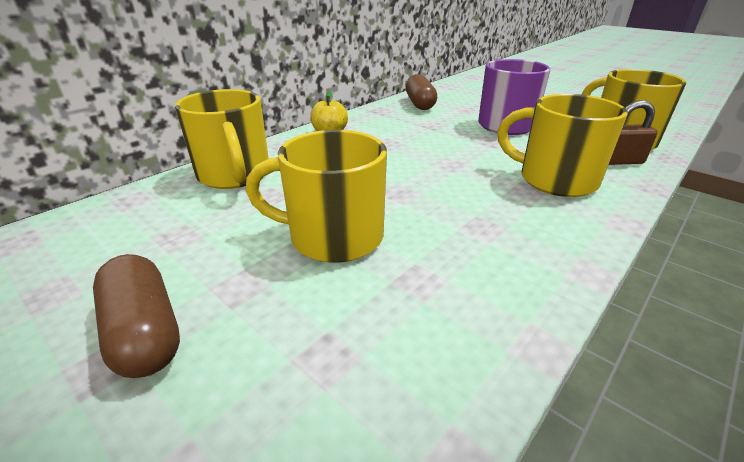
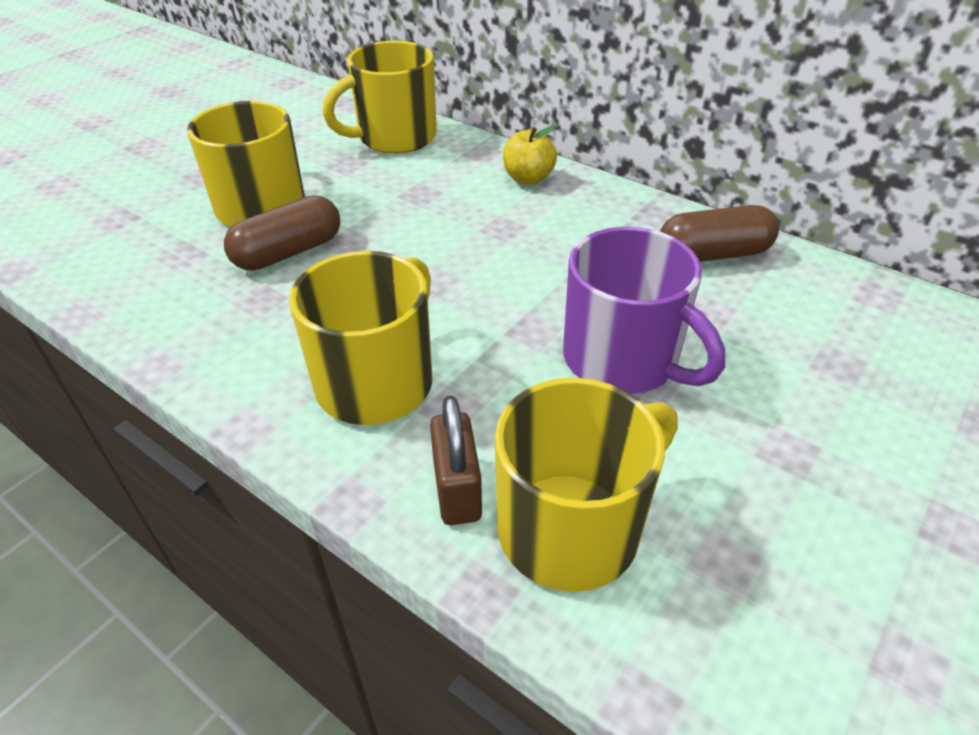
camera: 85 degrees right, 10 degrees up
brown capsule [93,254,180,378] -> brown capsule moved to [224,195,340,271]

